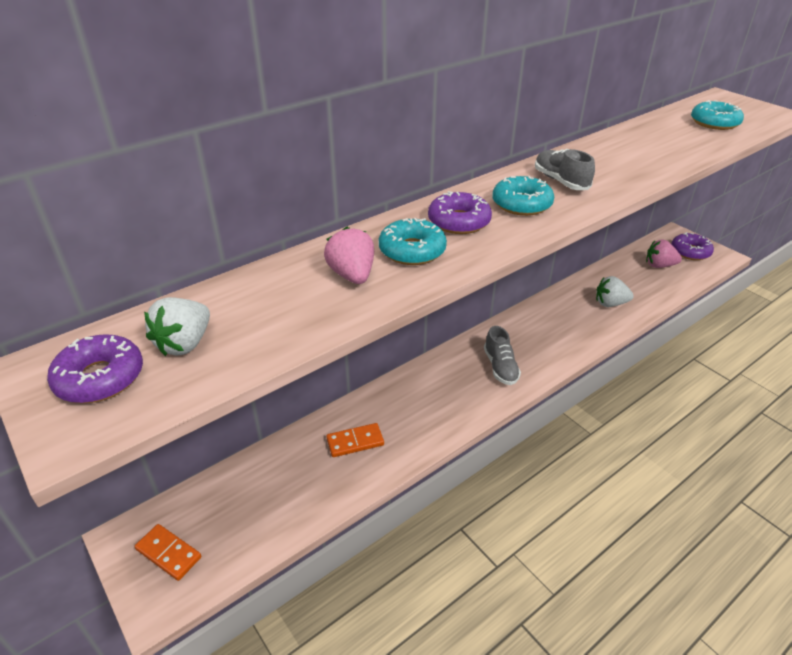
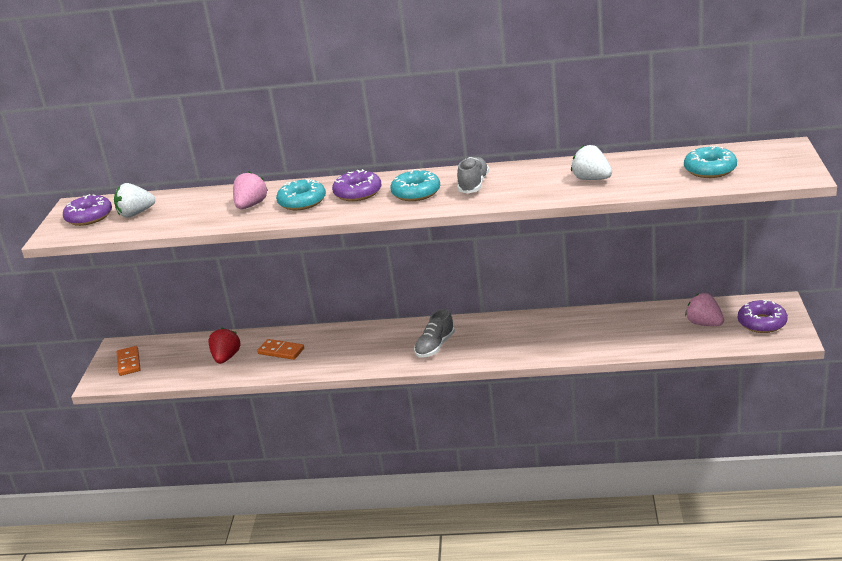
camera: 45 degrees right, 10 degrees down
white strawberry [596,276,634,307] -> white strawberry moved to [571,145,612,180]
none -> red strawberry [208,328,241,364]

